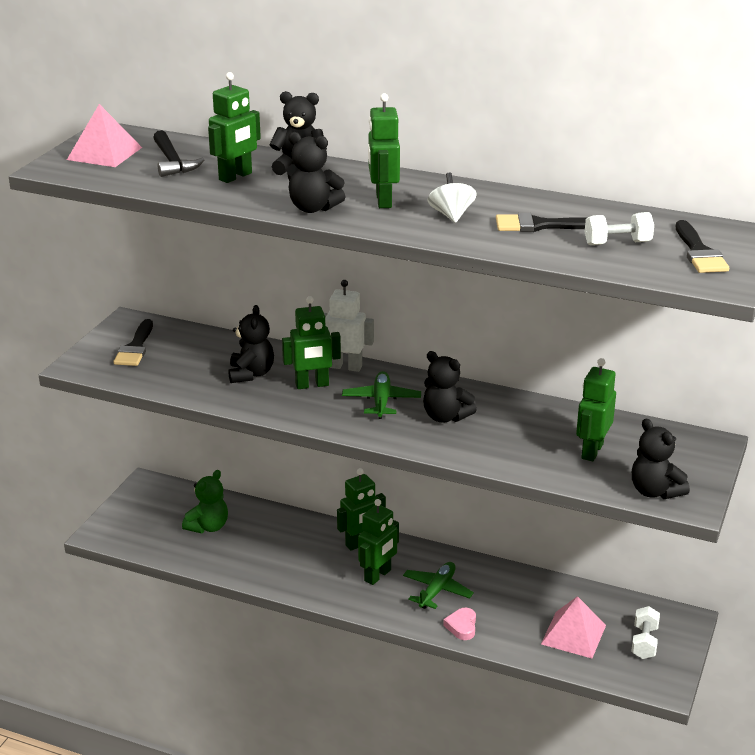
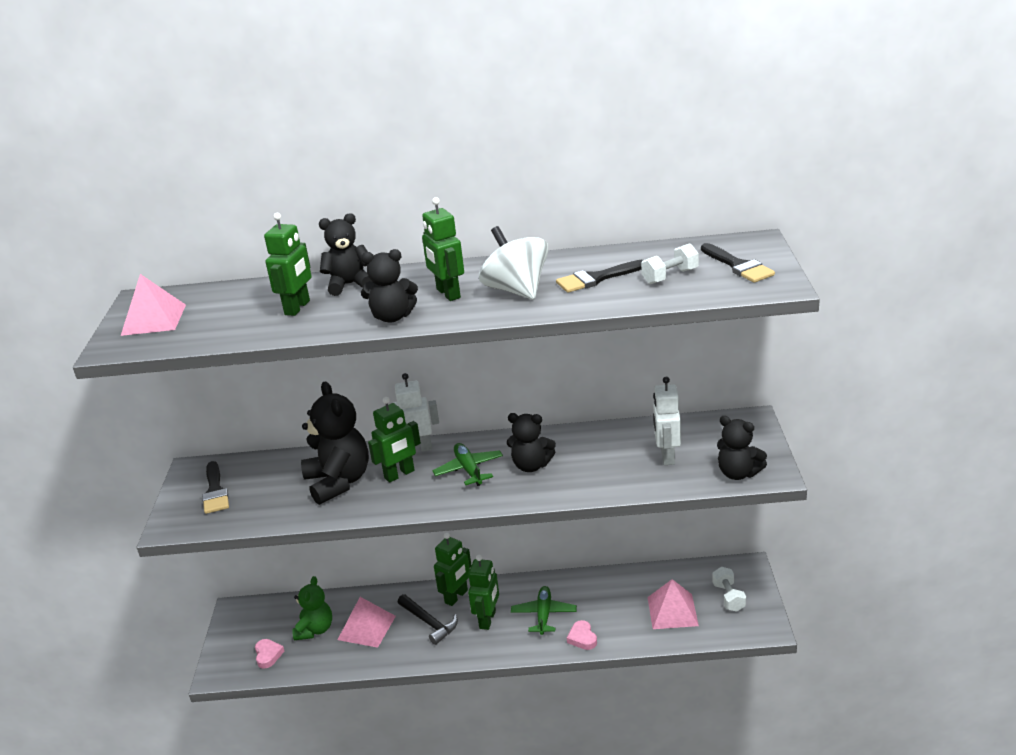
camera: 20 degrees left, 0 degrees up
black hammer [153,130,205,177] -> black hammer moved to [398,594,458,645]
black teddy bear [228,305,274,383] -> black teddy bear [301,382,369,505], size x1.57
white spinning top [428,172,477,223] -> white spinning top [479,226,548,299], size x1.72
green robot [576,358,616,462] -> white robot [653,377,681,465]
none -> pink heart [255,639,284,669]
none -> pink pyramid [338,597,396,648]

